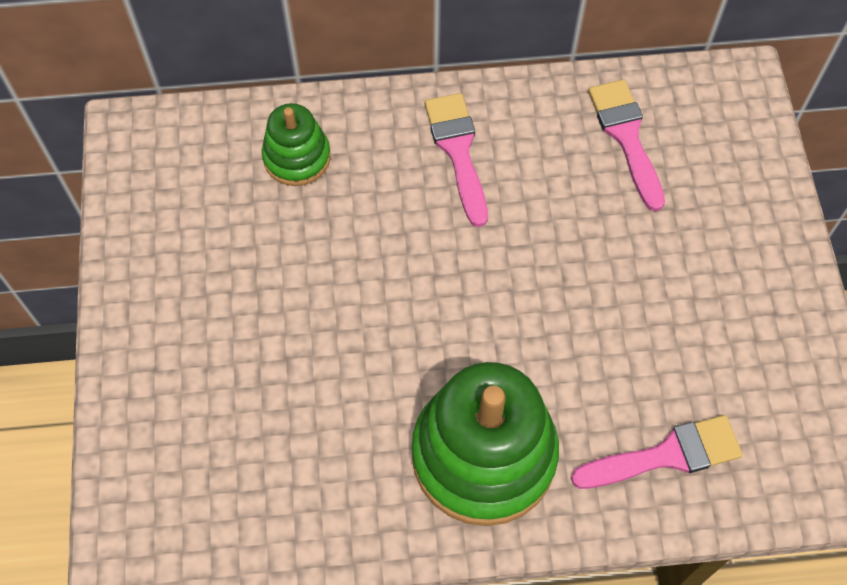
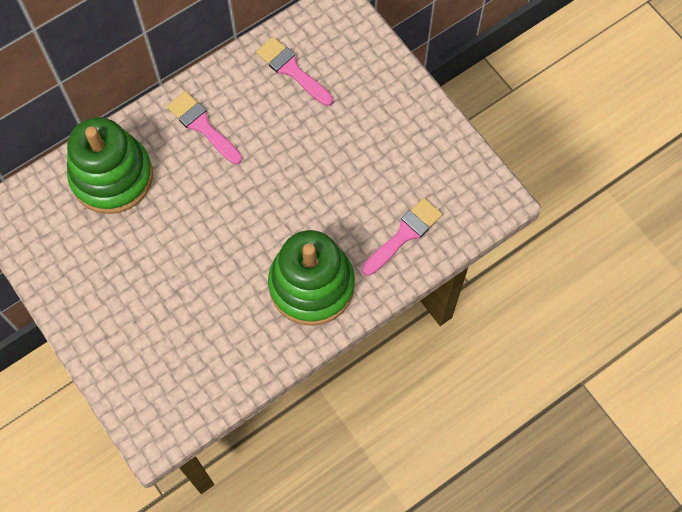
camera: 30 degrees left, 5 degrees up
green stacking toy [262,103,331,186] -> green stacking toy [67,117,153,214], size x1.89

